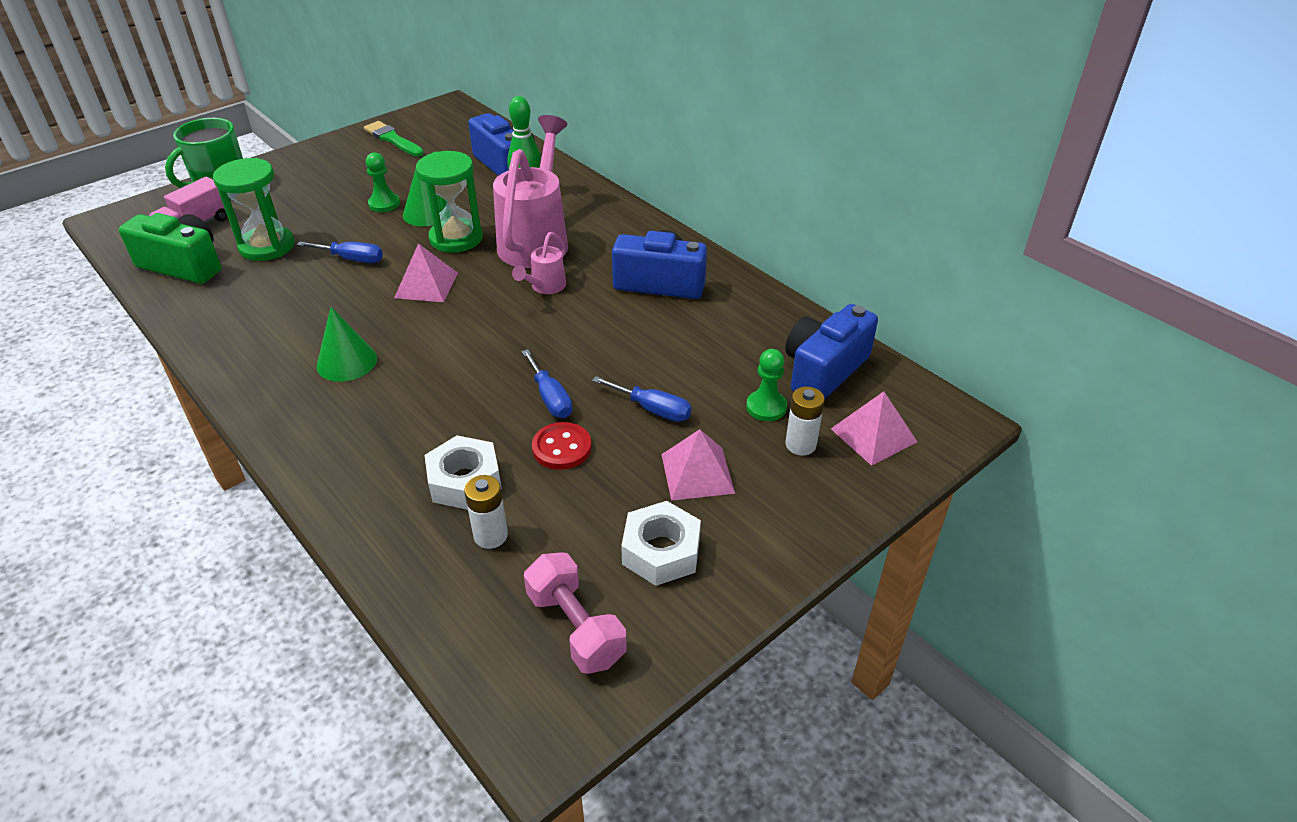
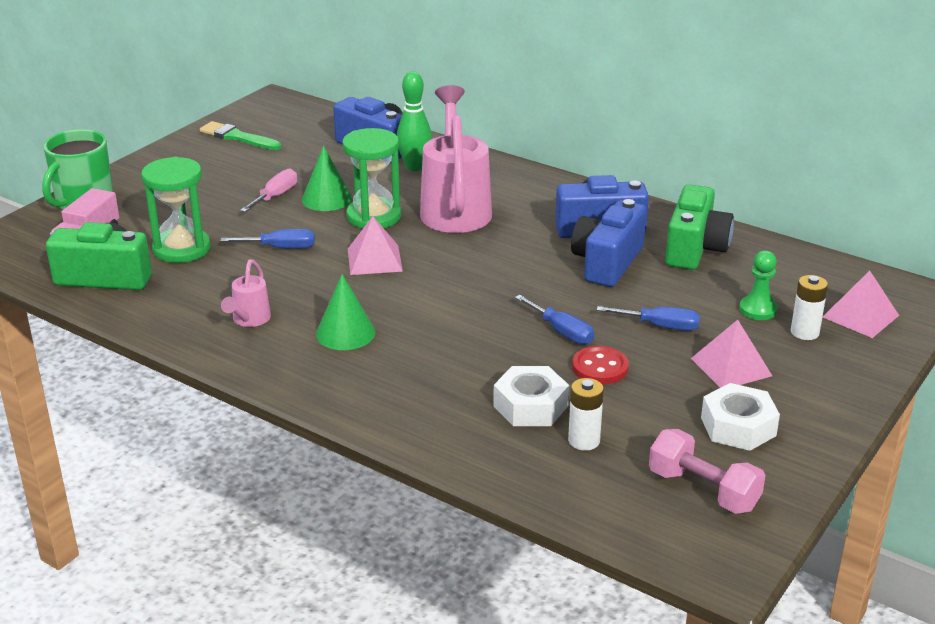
camera: 15 degrees left, 10 degrees down
green pawn [366,152,400,212] -> pink screwdriver [240,169,297,212]
pink watering can [512,232,566,294] -> pink watering can moved to [221,259,271,327]
blue camera [785,304,878,399] -> blue camera moved to [571,199,646,287]
none -> green camera [665,184,734,270]

